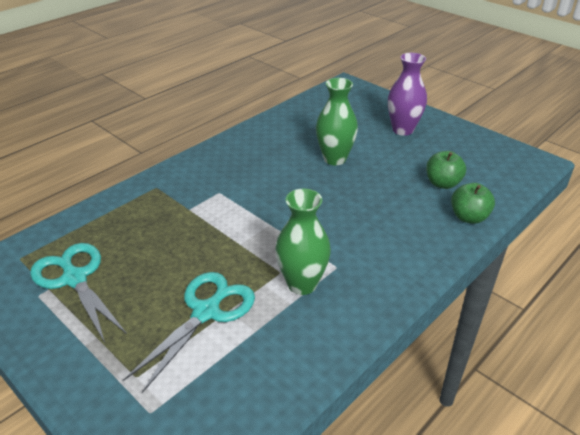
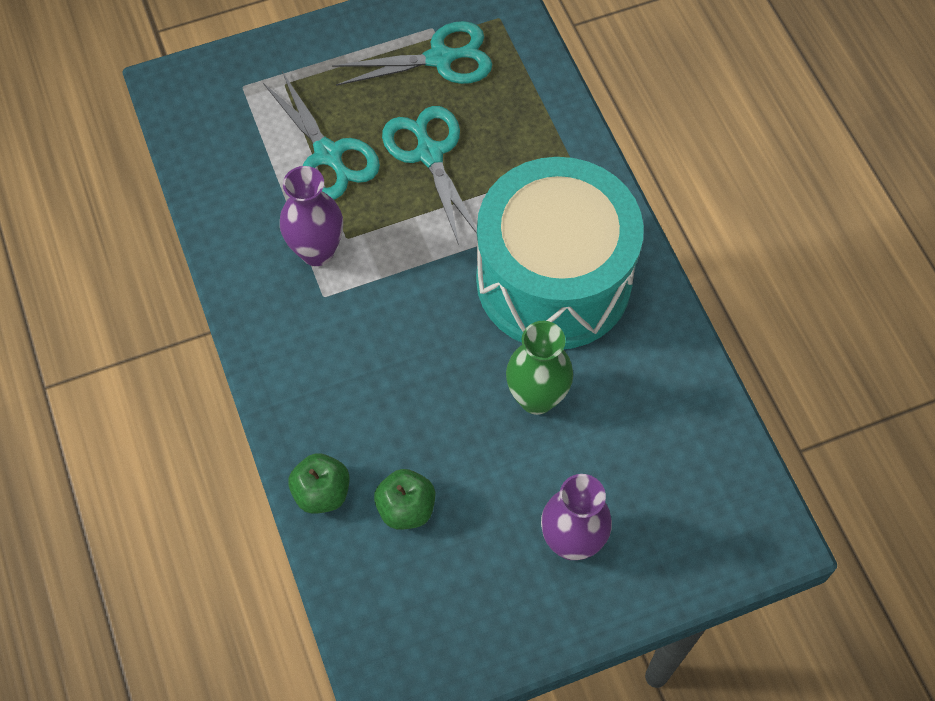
camera: 115 degrees right, 25 degrees up
green vase [275,189,331,295] -> purple vase [280,166,343,266]
none -> turquoise scissors [382,106,477,245]
none -> turquoise drum [476,157,644,349]

